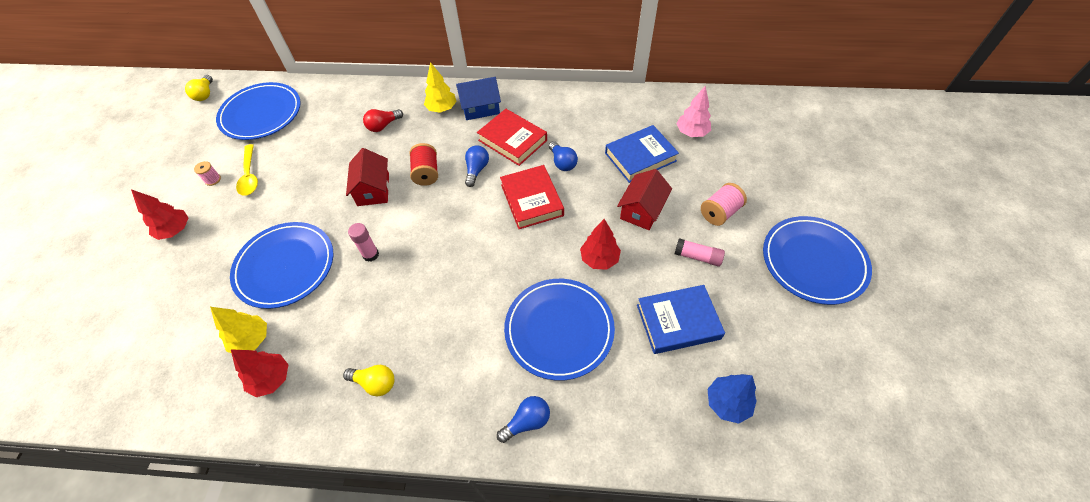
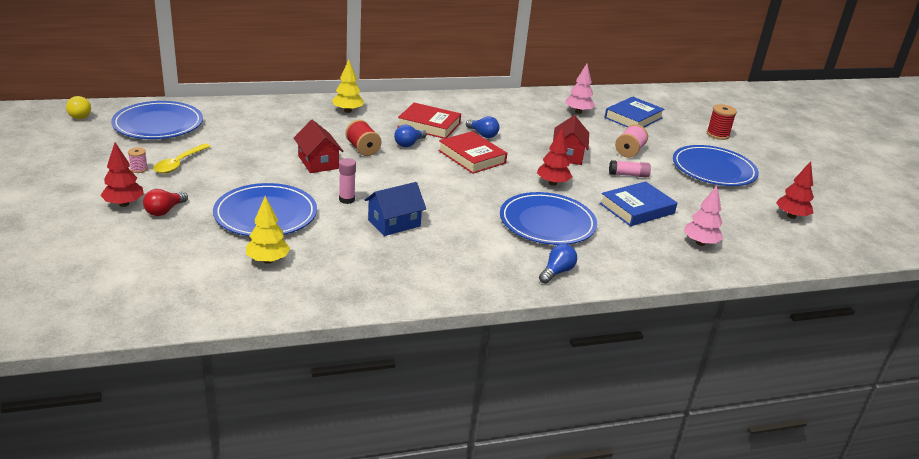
camera: 25 degrees left, 25 degrees down
red tree [231,349,288,397] -> red tree moved to [776,161,814,219]
yellow spoon [236,144,258,196] -> yellow spoon turned 60 degrees clockwise [153,143,211,174]
yellow light bulb [343,365,394,396] -> none
red light bulb [363,109,403,132] -> red light bulb moved to [143,189,188,216]
blue house [456,77,501,120] -> blue house moved to [365,182,426,236]
blue light bulb [465,145,489,187] -> blue light bulb turned 135 degrees counterclockwise [394,125,427,147]
blue book [605,125,679,183] -> blue book moved to [604,97,665,127]
blue tree [708,374,757,424] -> pink tree [684,185,723,246]
none -> red spool [707,104,737,140]

